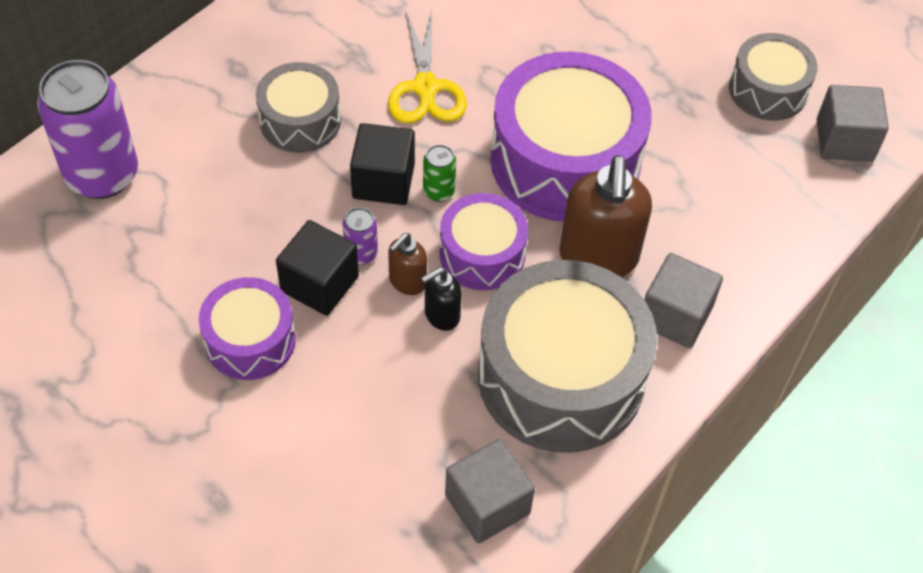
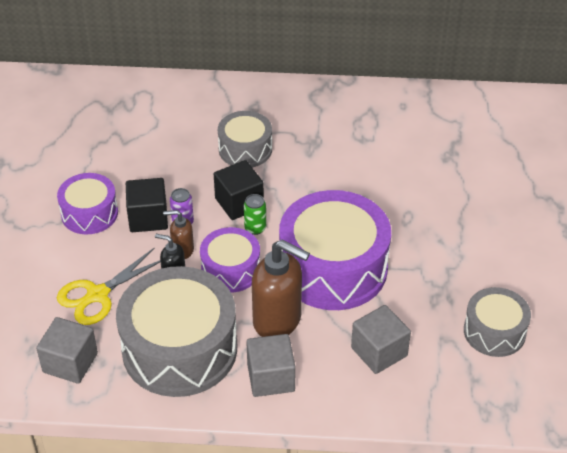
camera: 55 degrees right, 10 degrees down
purple can [37,60,138,199] -> none
yellow scissors [388,9,467,124] -> yellow scissors moved to [57,248,160,325]
brown soap dispenser [559,155,652,277] -> brown soap dispenser turned 120 degrees counterclockwise [252,240,310,337]
grey cube [817,85,889,162] -> grey cube moved to [351,305,411,374]

